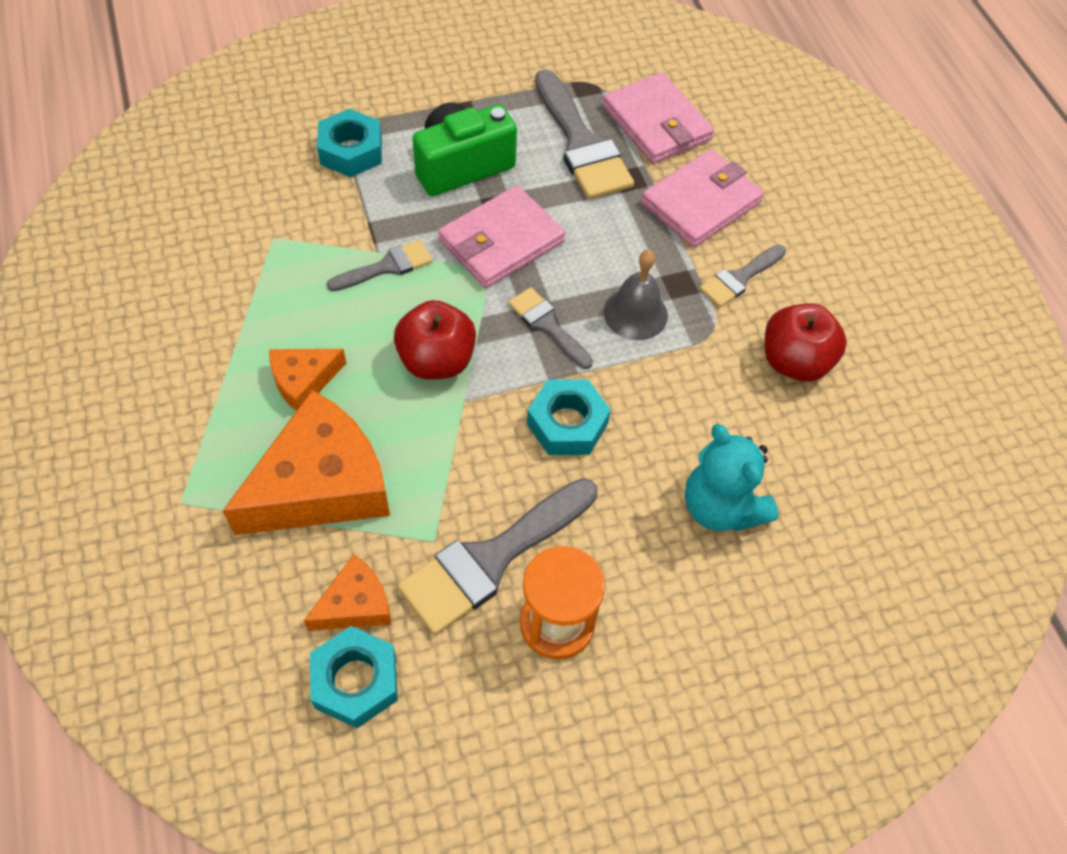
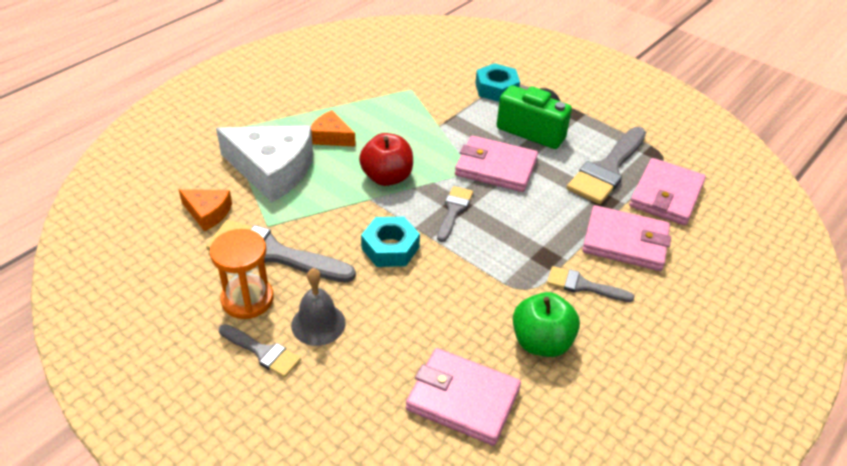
camera: 60 degrees right, 15 degrees down
orange cheese [223,390,390,535] -> white cheese [216,125,313,202]
turquoise nut [310,626,398,728] -> none
grey brush [327,240,433,291] -> grey brush moved to [219,324,301,378]
grey bell [604,250,668,340] -> grey bell moved to [291,268,346,346]
turquoise teddy bear [685,424,778,531] -> none
red apple [765,303,847,382] -> green apple [513,292,580,357]
none -> pink wallet [406,348,521,446]

